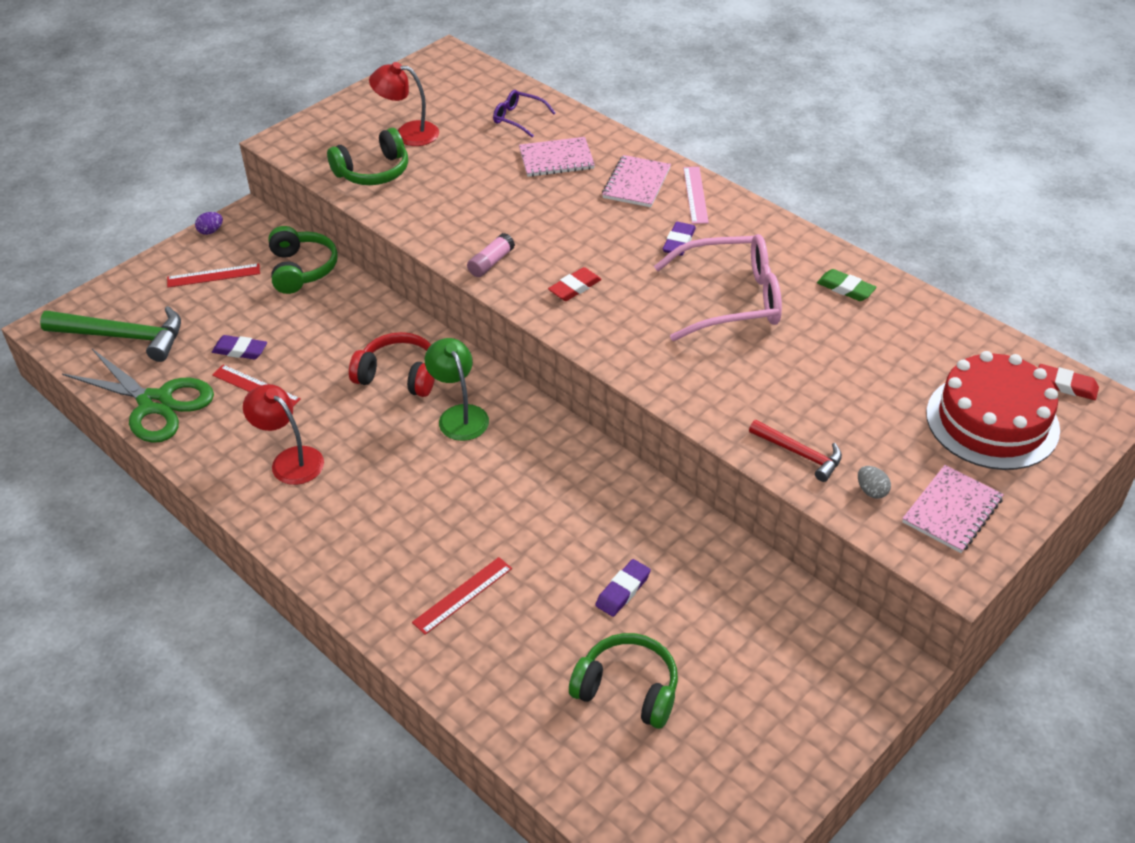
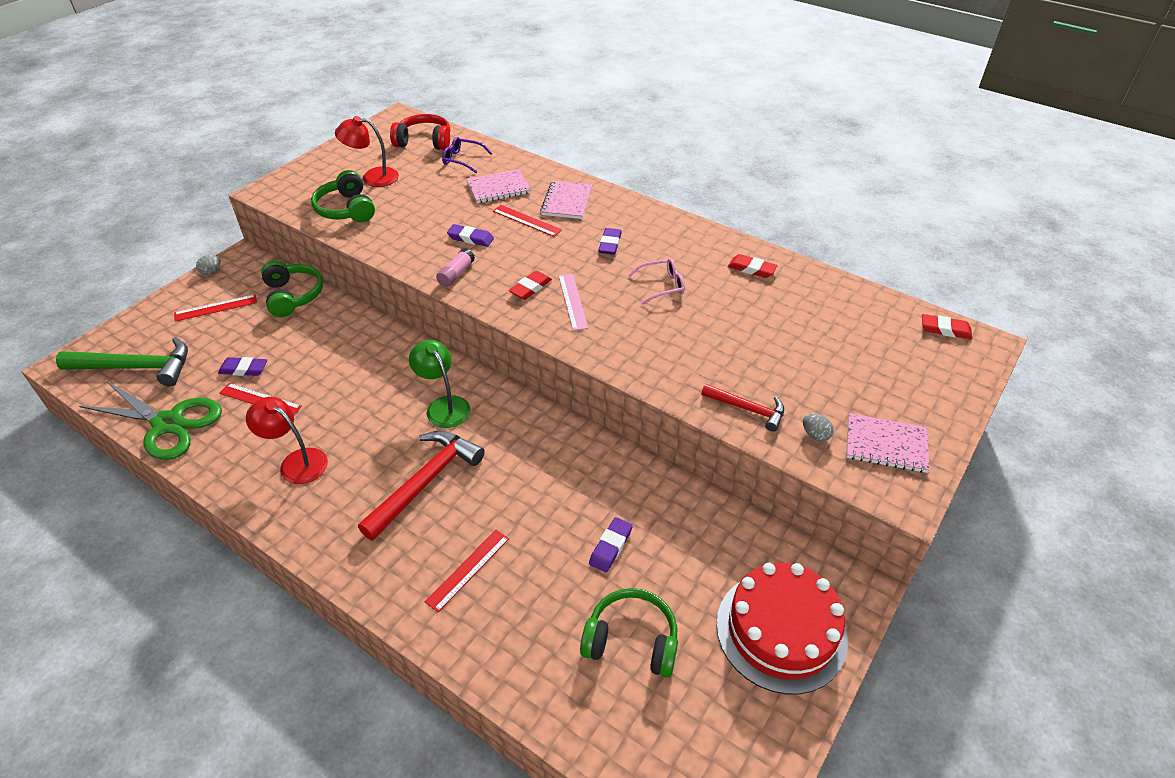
camera: 10 degrees left, 0 degrees up
purple egg [195,212,223,235] -> grey egg [196,255,221,275]
green headphones [327,128,408,185] -> green headphones turned 105 degrees clockwise [311,170,375,222]
red headphones [349,332,435,397] -> red headphones moved to [390,114,450,150]
pink glasses [654,234,782,341] -> pink glasses [628,258,685,305], size x0.50
pink ruler [683,167,709,224] -> pink ruler moved to [558,273,588,331]
green eraser [817,269,877,301] -> red eraser [728,254,778,278]
pink notebook [902,465,1004,553] -> pink notebook turned 75 degrees clockwise [846,413,929,473]
red cake [926,351,1060,470] -> red cake moved to [716,563,848,694]
none -> red hammer [358,431,485,541]
none -> purple eraser [447,224,494,247]
none -> red ruler [493,205,562,237]

